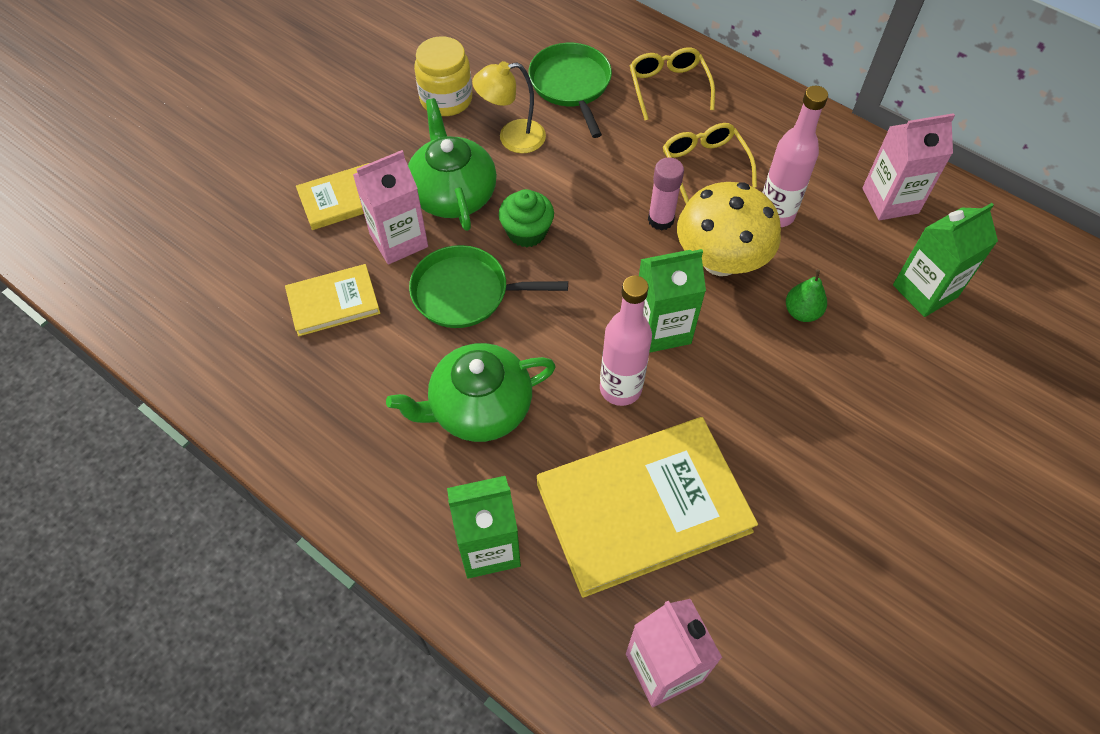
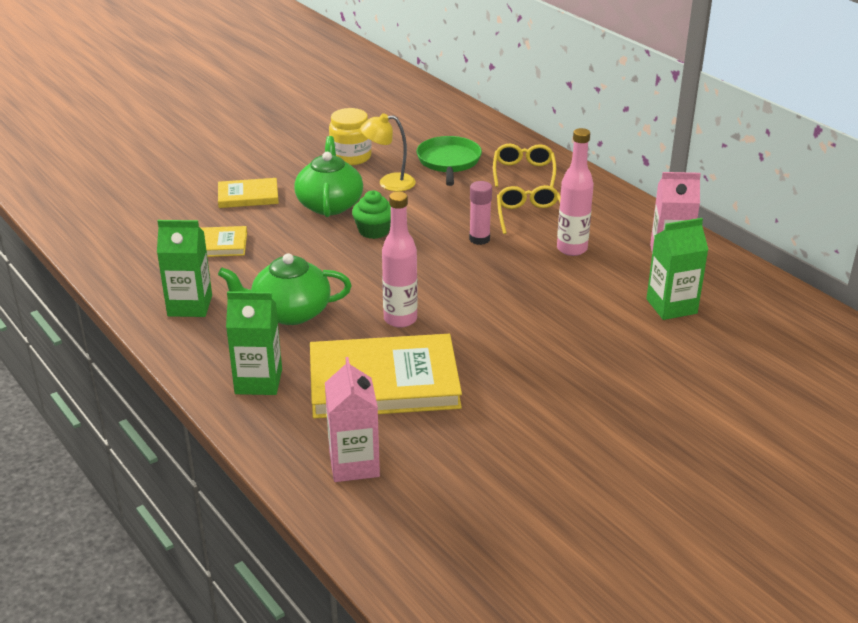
camera: 15 degrees right, 25 degrees down
pink carton [353,150,428,265] -> none
green pan [409,245,568,328] -> none
green carton [639,249,706,353] -> green carton moved to [157,220,212,317]
yellow mushroom [677,182,781,276] -> none
green pear [786,269,827,322] -> none

